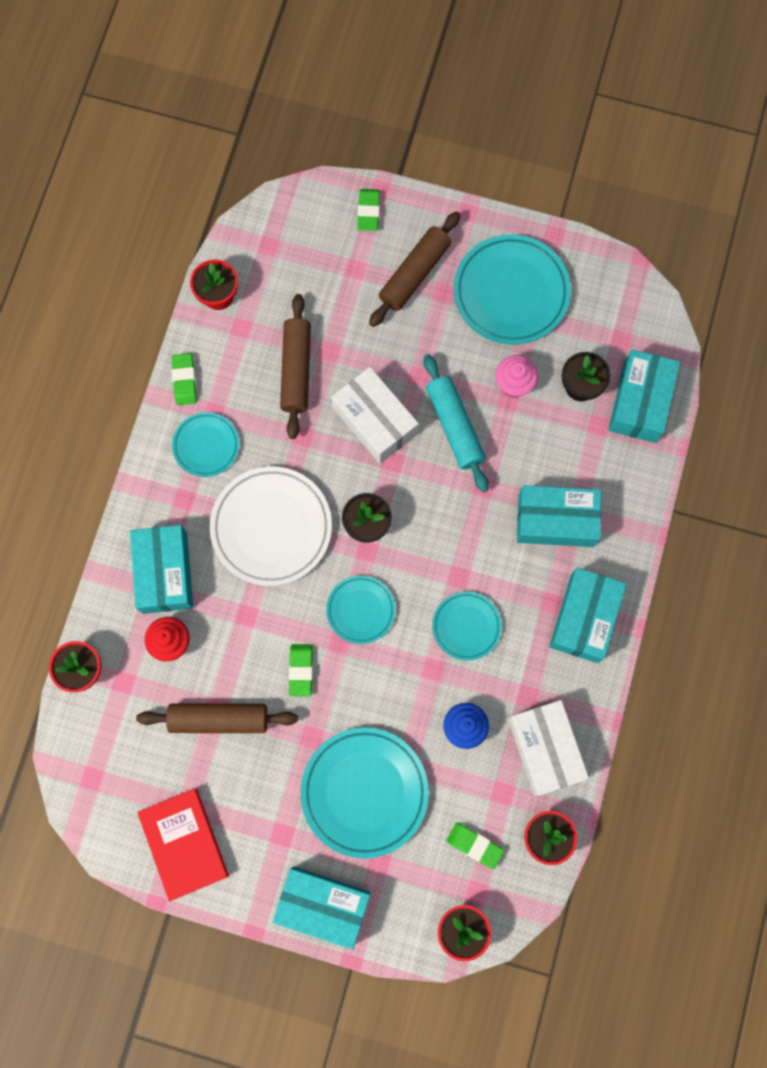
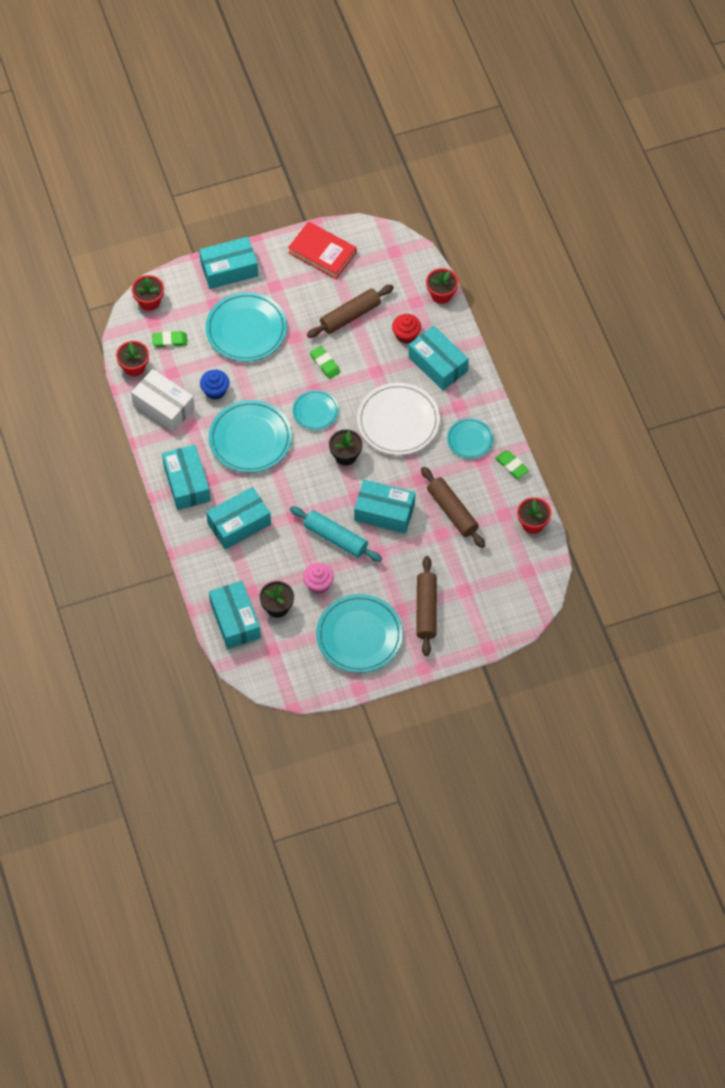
camera: 145 degrees right, 15 degrees down
white box [331,367,419,464] -> turquoise box [354,479,415,534]
green eraser [357,189,380,231] -> none
turquoise plate [432,592,502,661] -> turquoise plate [209,400,292,473], size x1.79

